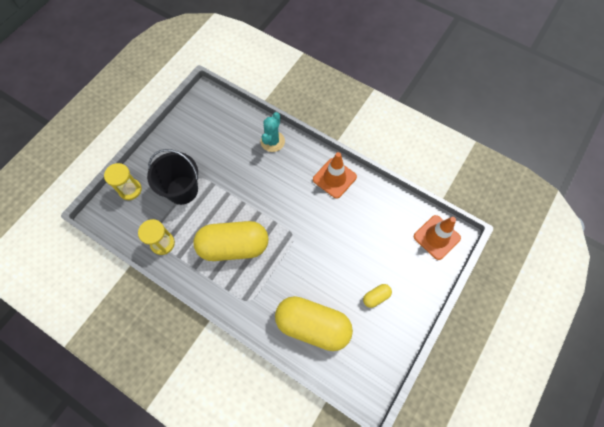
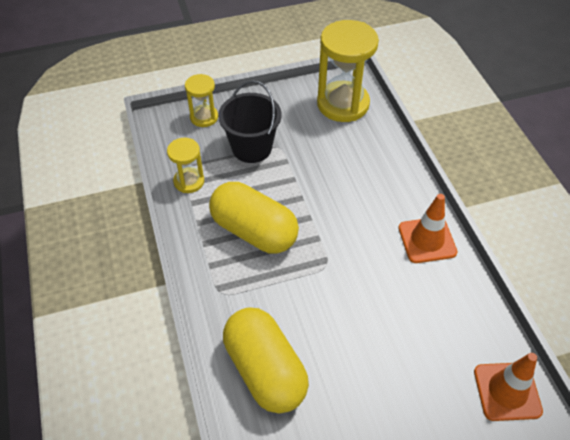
camera: 40 degrees right, 15 degrees down
turquoise cactus [261,112,285,152] -> none
yellow capsule [363,284,392,308] -> none
none -> yellow hourglass [317,20,379,122]

